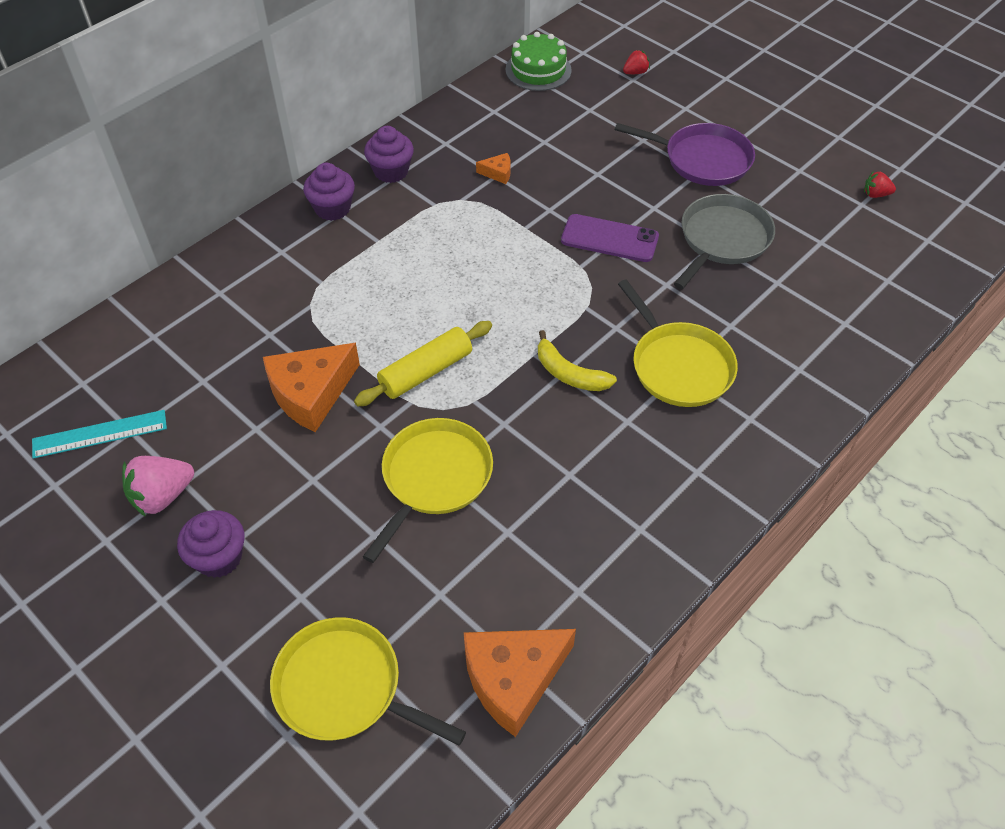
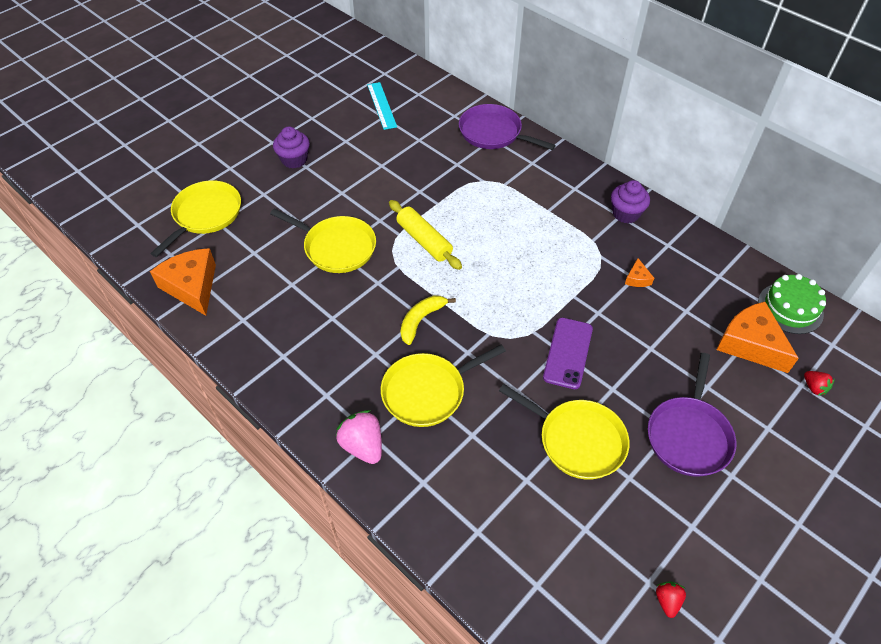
camera: 90 degrees right, 0 degrees up
pink strawberry [122,456,194,517] -> pink strawberry moved to [336,410,382,464]
orange cheese [263,343,360,432] -> orange cheese moved to [717,302,799,373]
purple cupcake [303,163,355,221] -> none
grey pan [674,194,775,289] -> yellow pan [499,384,629,480]
none -> purple pan [459,104,556,150]

